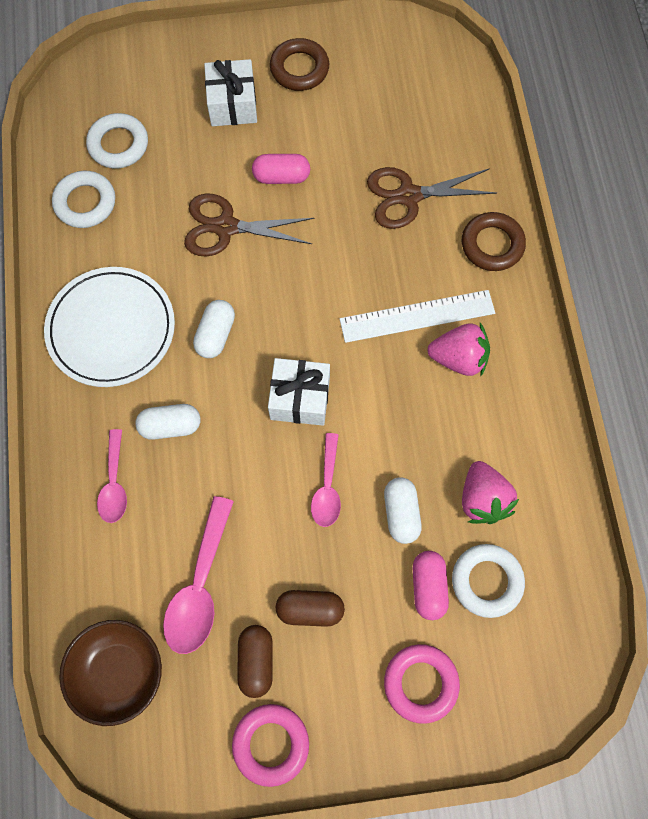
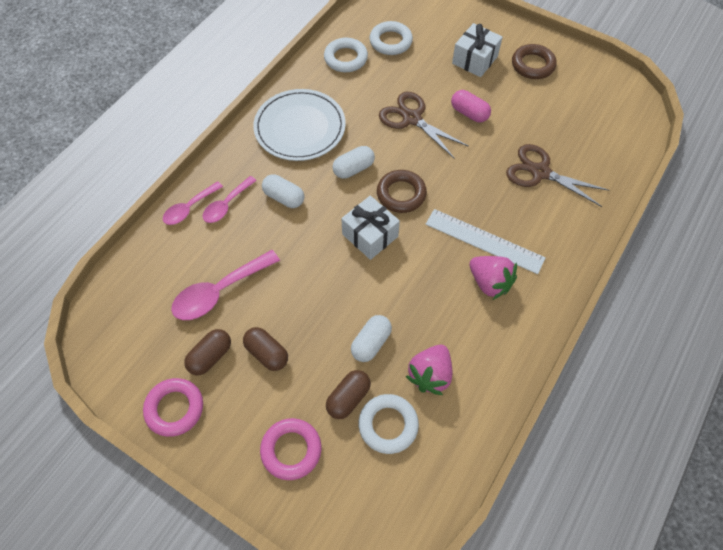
camera: 40 degrees right, 10 degrees down
brown bowl [59,620,162,726] -> none
pink spoon [311,433,341,527] -> pink spoon moved to [163,181,223,225]
pink capsule [413,551,449,620] -> brown capsule [326,370,371,419]
brown ring [462,212,526,271] -> brown ring moved to [377,170,427,213]

